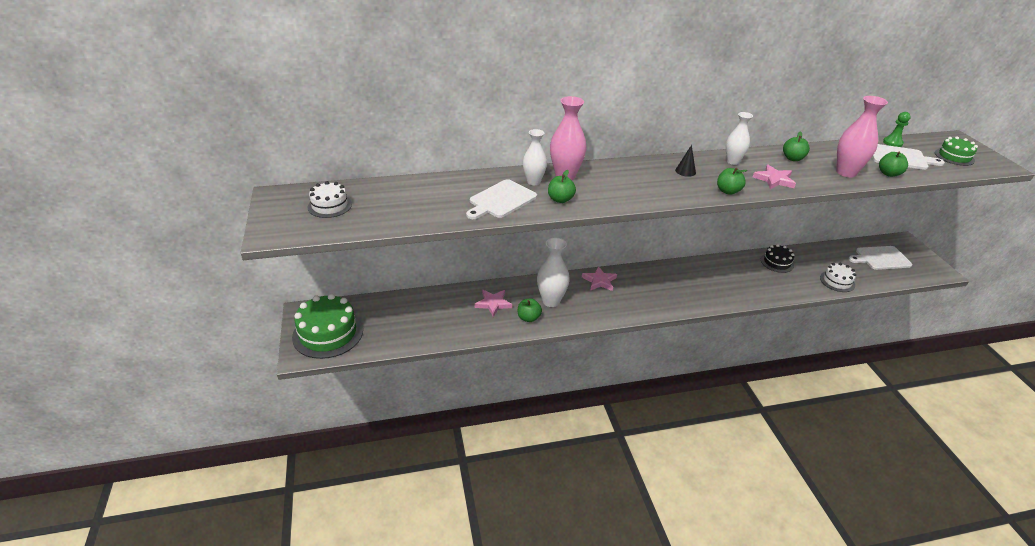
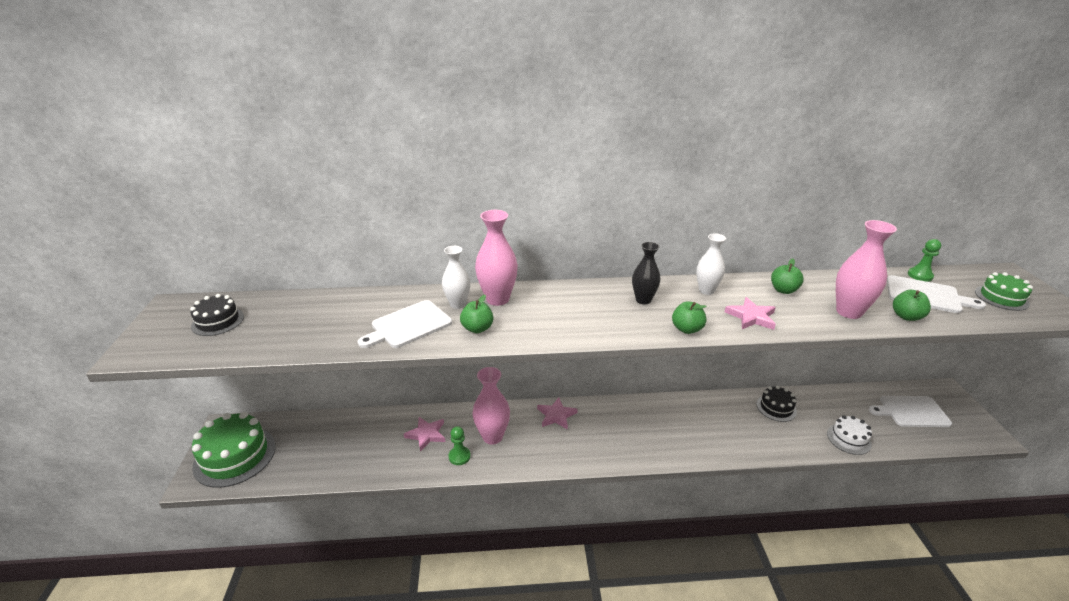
camera: 10 degrees right, 5 degrees down
white cake [307,181,352,218] -> black cake [190,294,244,336]
green apple [518,298,542,322] -> green pawn [449,426,471,465]
white vase [537,238,570,307] -> pink vase [472,367,510,445]
black cone [675,145,696,177] -> black vase [632,242,661,304]

